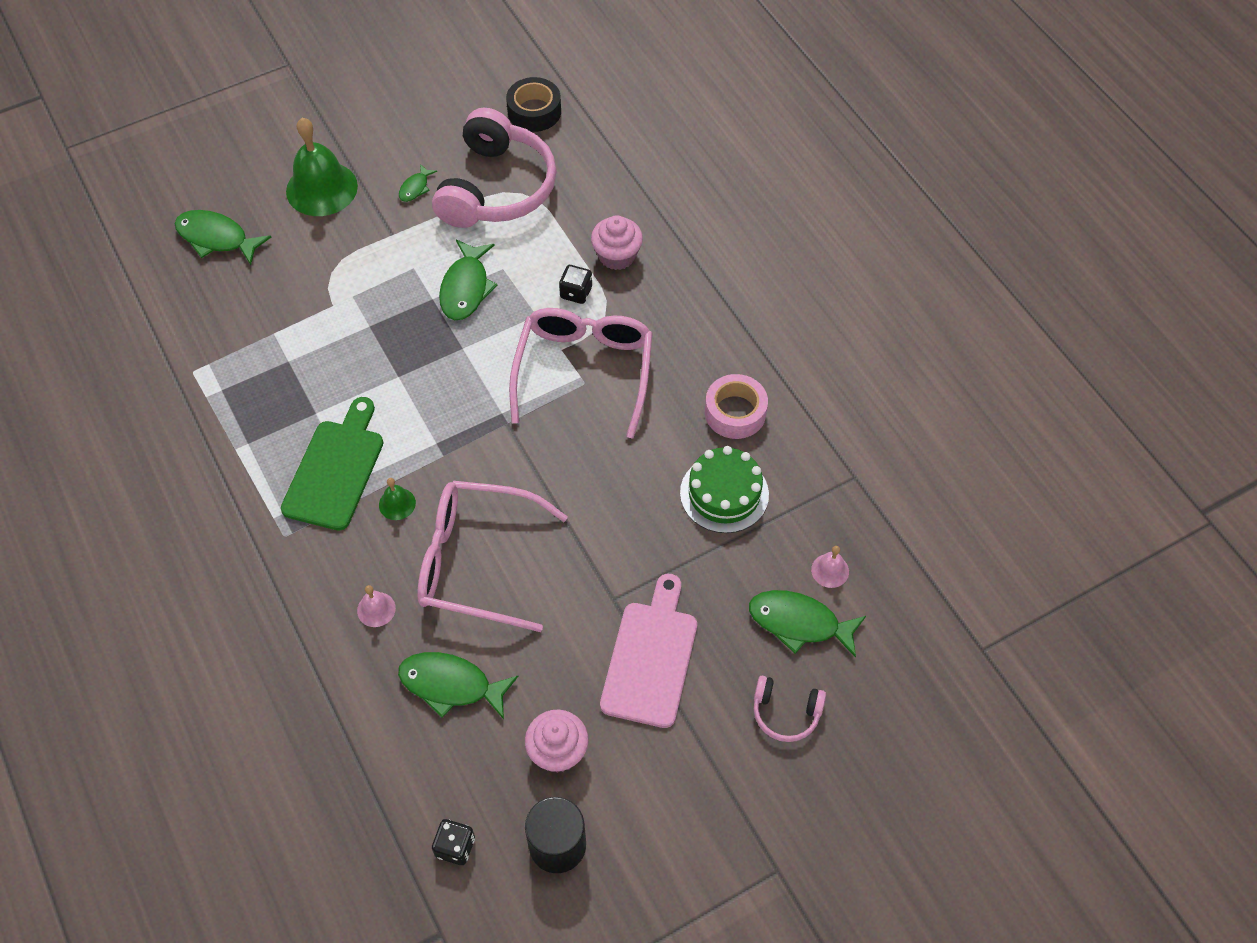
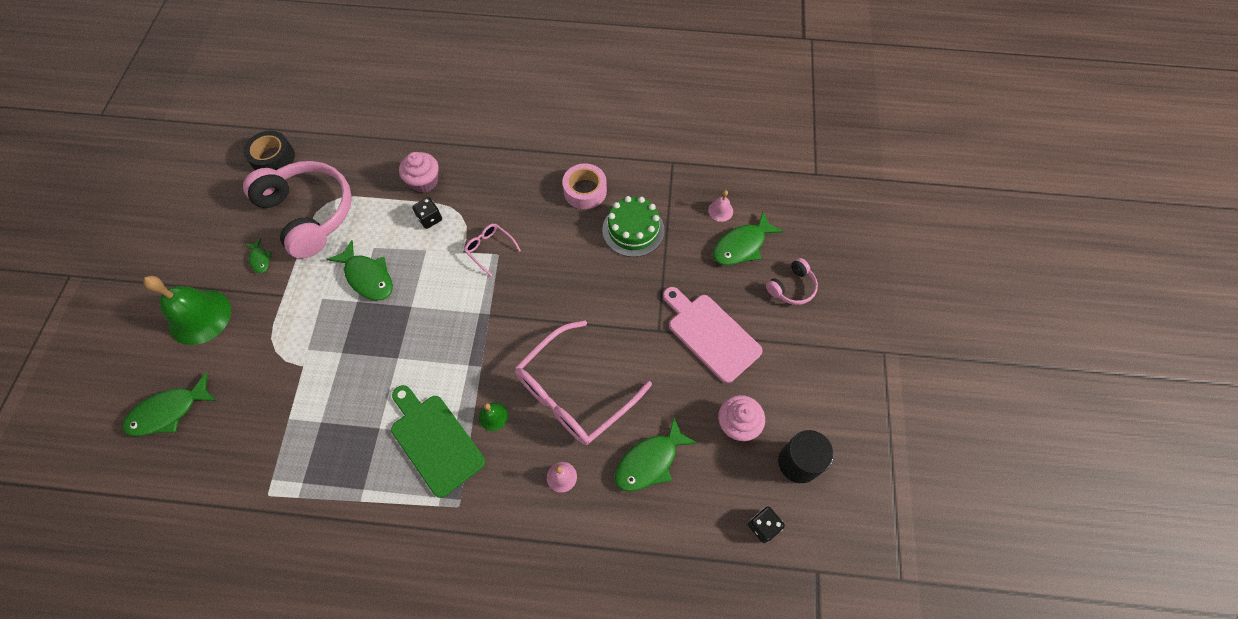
camera: 55 degrees left, 5 degrees up
pink glasses [509,308,653,439] -> pink glasses [464,224,521,276], size x0.45

